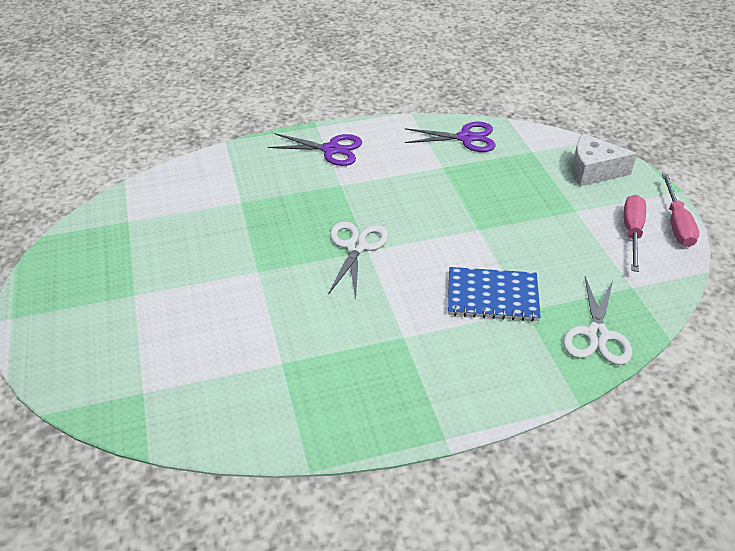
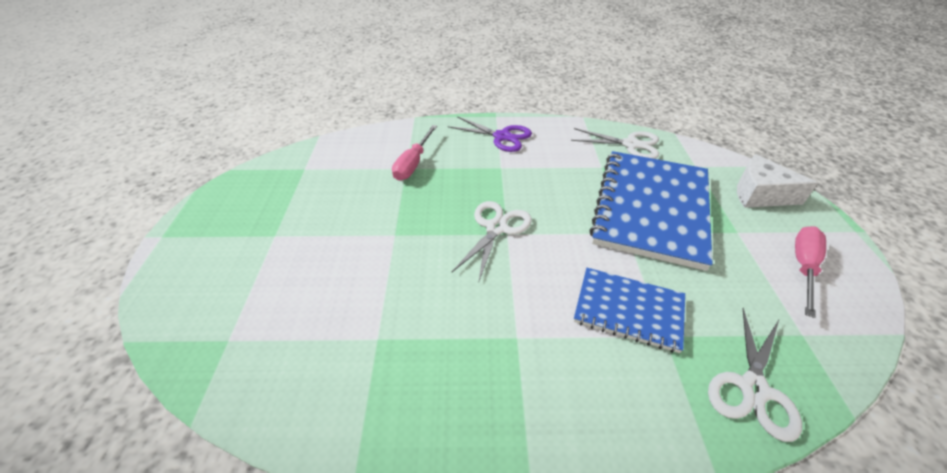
camera: 15 degrees right, 0 degrees up
purple scissors [405,122,496,152] -> white scissors [571,128,659,159]
pink screwdriver [662,174,699,247] -> pink screwdriver moved to [392,125,437,181]
none -> blue notebook [589,151,712,271]

